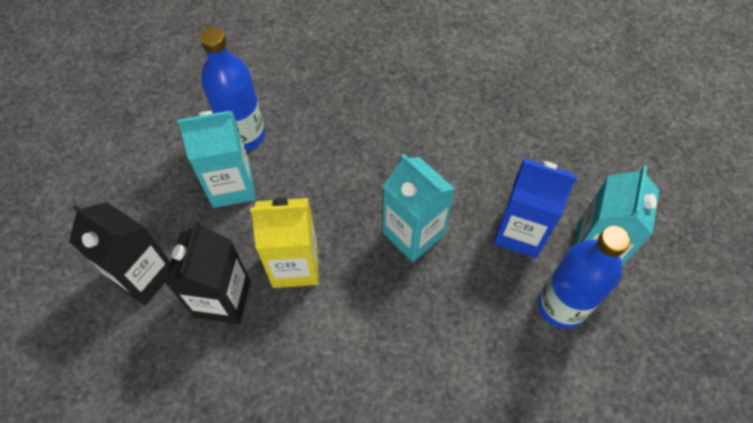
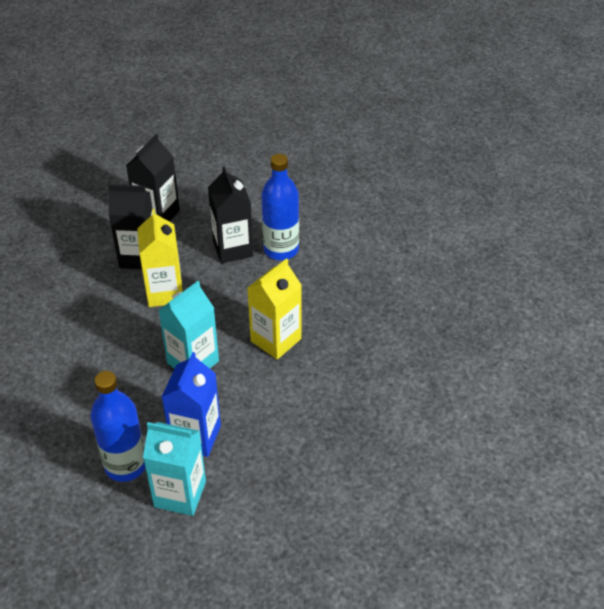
camera: 85 degrees right, 15 degrees down
turquoise carton [177,111,256,208] -> black carton [208,166,254,264]
none -> yellow carton [247,258,302,359]

